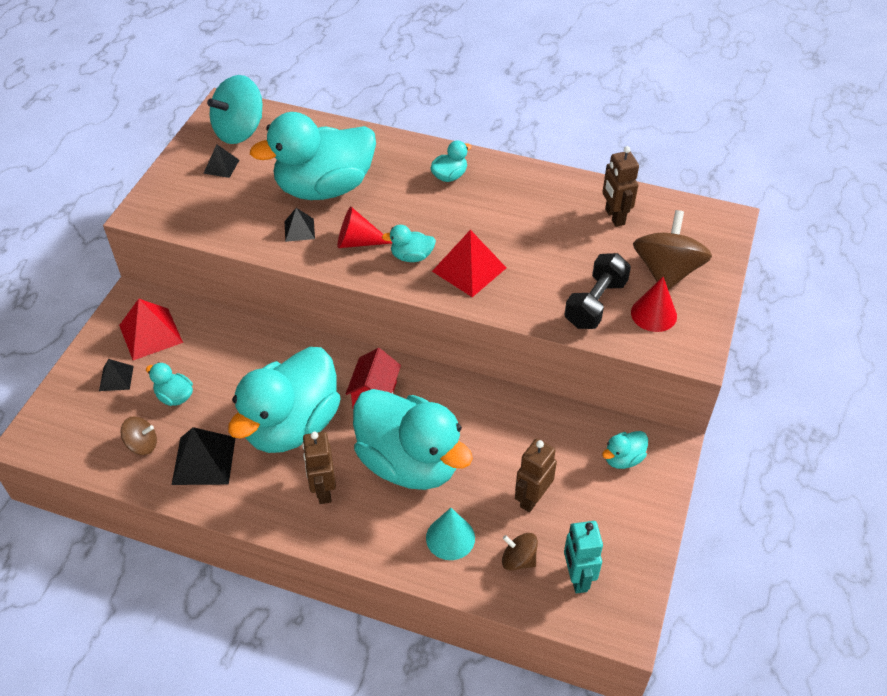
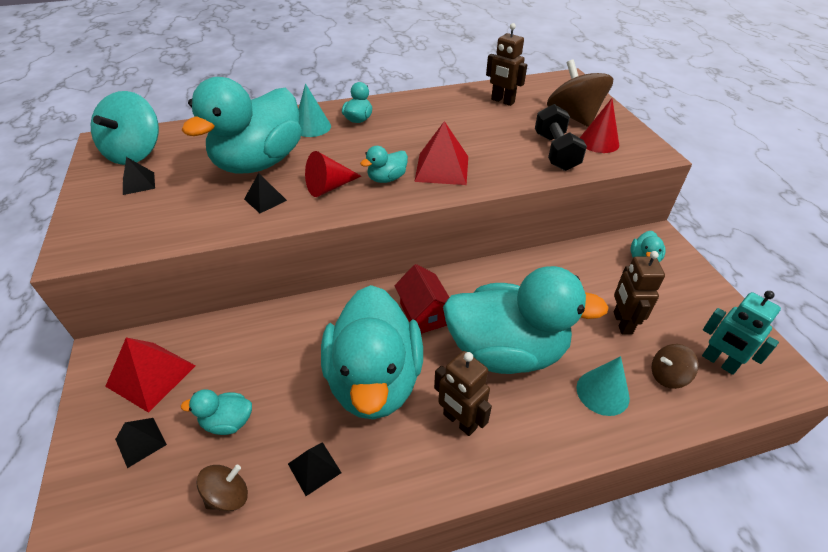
camera: 35 degrees left, 5 degrees down
black pyramid [172,427,235,485] -> black pyramid [288,442,342,496], size x0.57
none -> turquoise cone [298,84,331,137]

